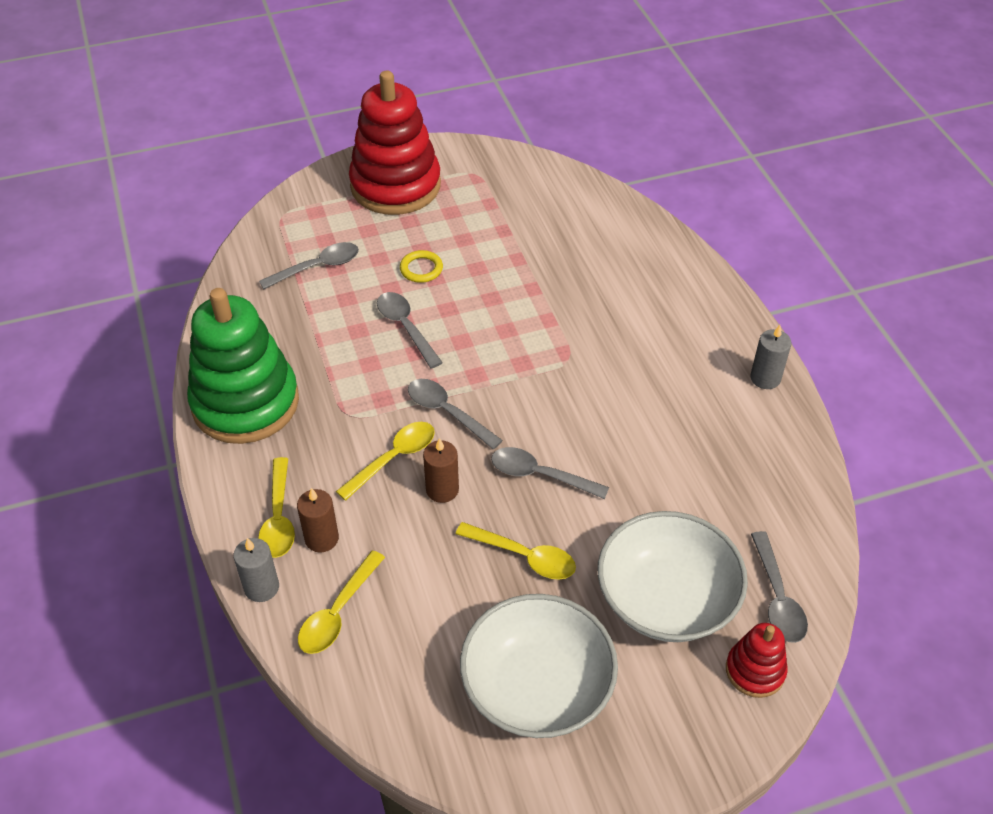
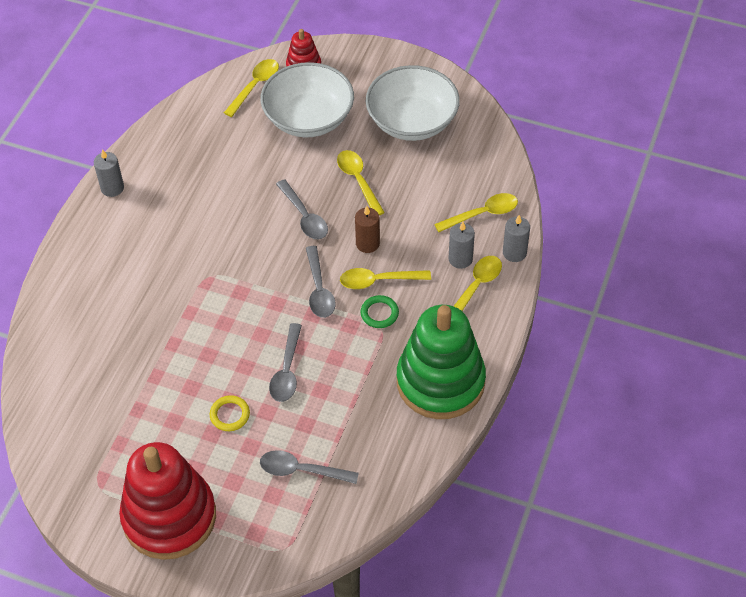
camera: 140 degrees left, 5 degrees up
brown candle [297,488,339,552] -> grey candle [448,222,475,269]
grey spoon [751,531,808,643] -> yellow spoon [224,59,279,117]
none -> green ring [361,295,399,328]

